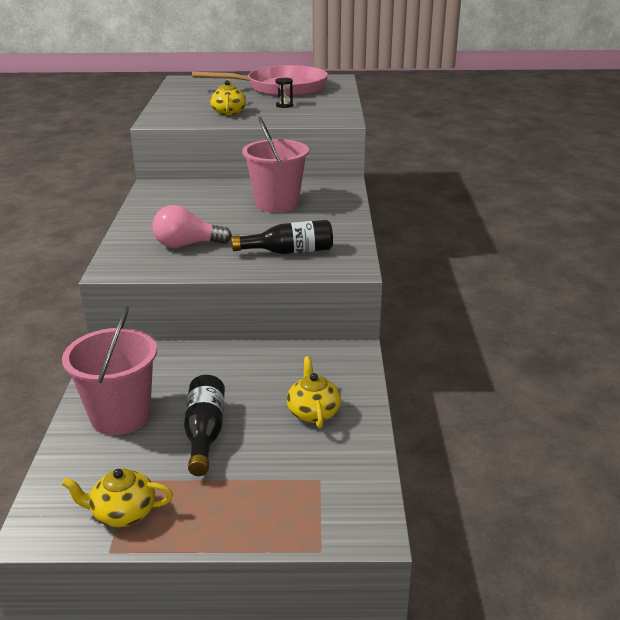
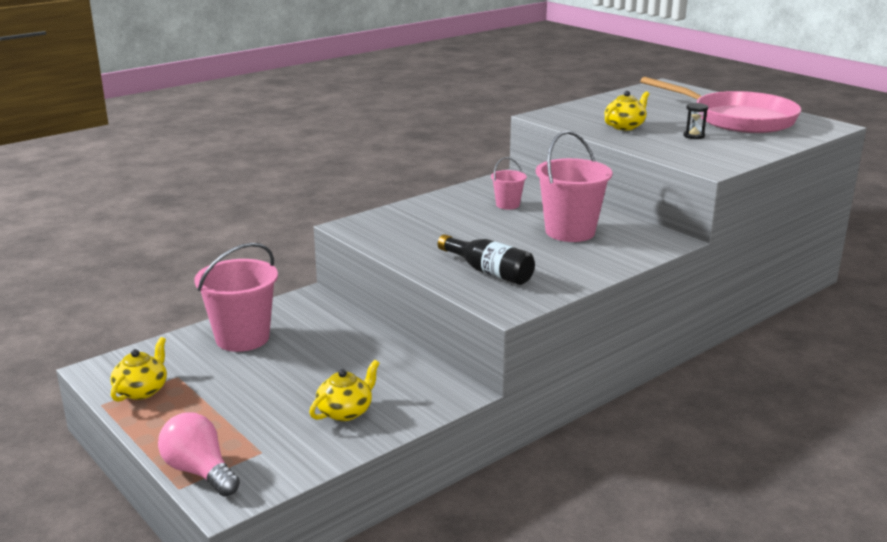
camera: 50 degrees right, 5 degrees down
yellow teapot [62,468,173,527] -> yellow teapot turned 60 degrees clockwise [110,337,167,402]
pink light bulb [152,205,232,248] -> pink light bulb moved to [158,412,240,496]
black bottle [184,375,225,476] -> none
none -> pink bucket [491,157,527,210]

